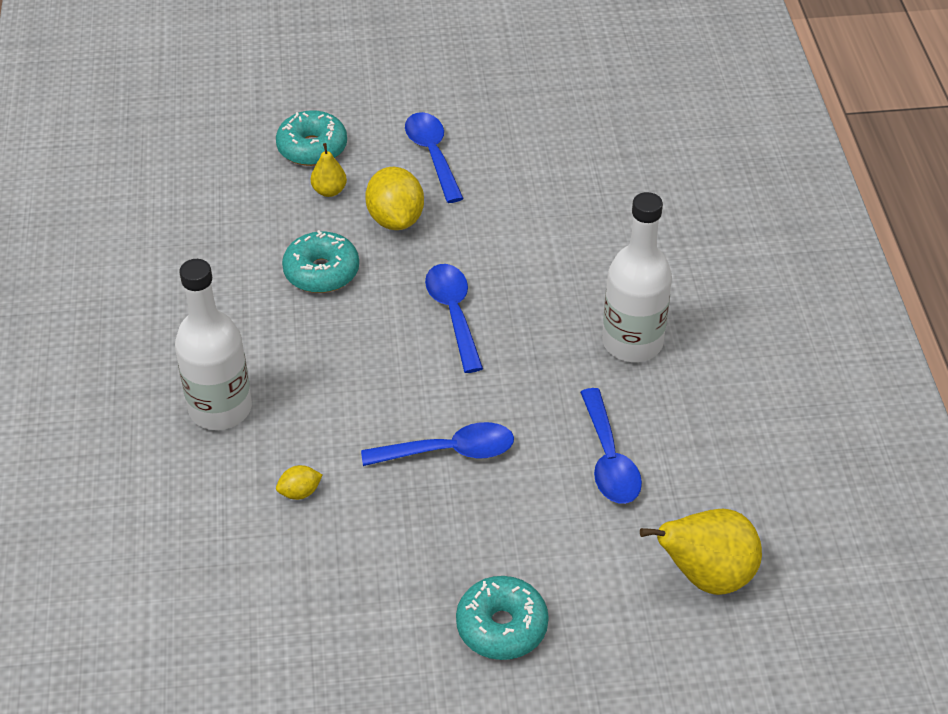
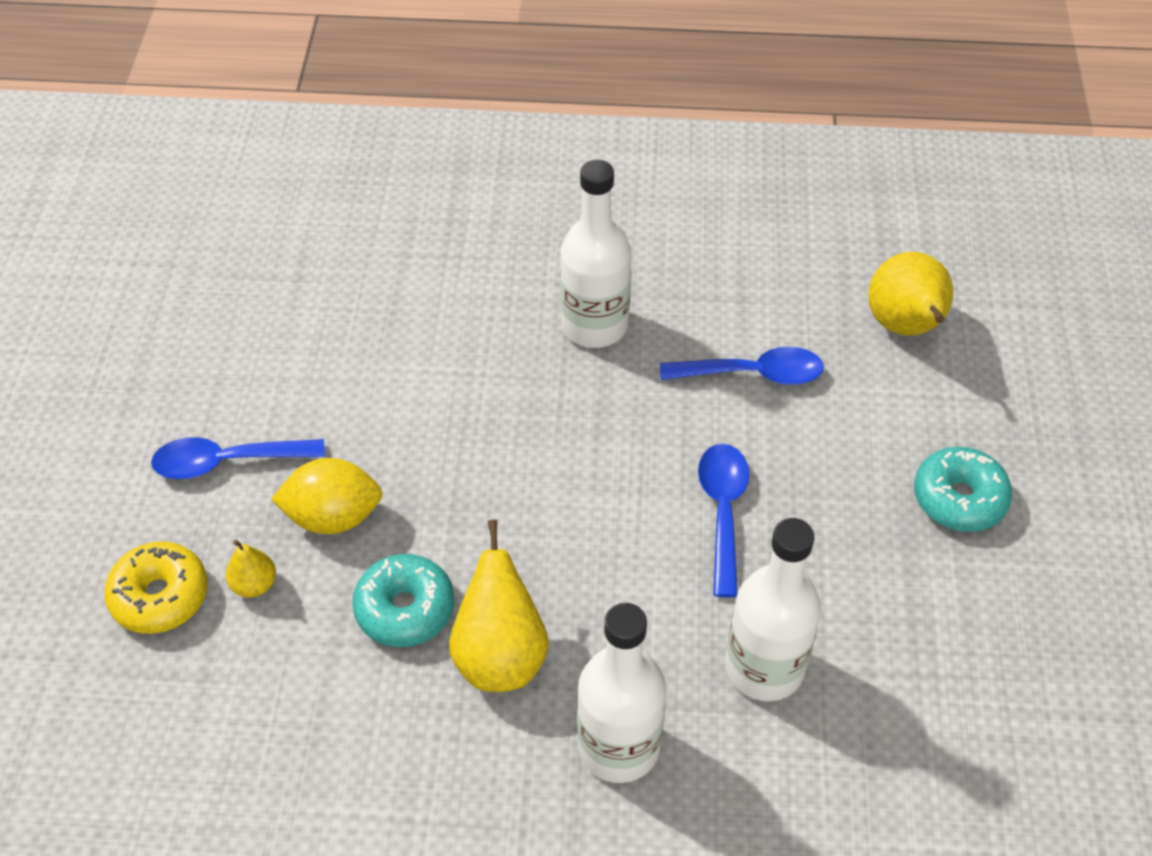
camera: 80 degrees left, 5 degrees up
turquoise donut [276,110,347,166] -> yellow donut [104,542,208,634]
yellow lemon [276,465,323,500] -> white bottle [726,518,821,701]
blue spoon [425,264,483,373] -> none
none -> yellow pear [449,520,549,692]

